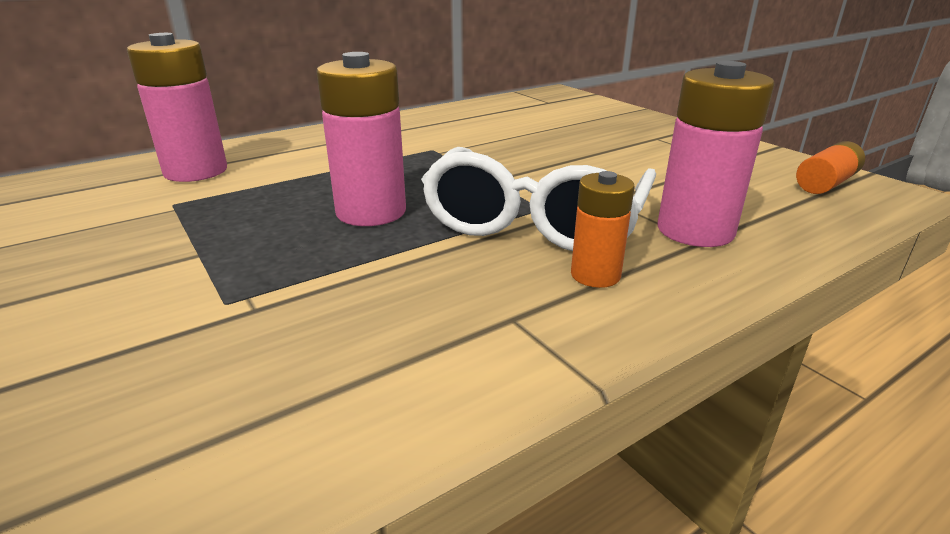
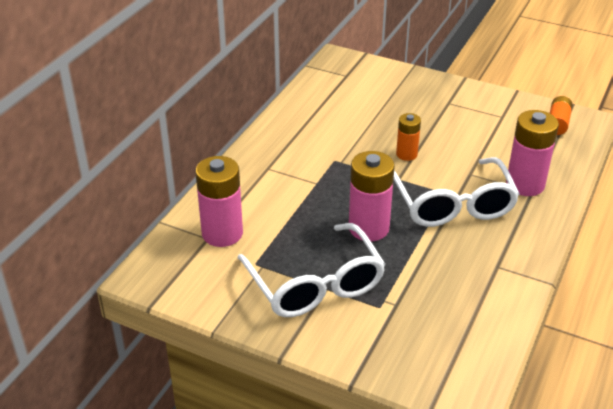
camera: 30 degrees left, 10 degrees up
orange battery [571,171,635,288] -> orange battery moved to [396,113,421,161]
none -> white glasses [238,223,386,317]

